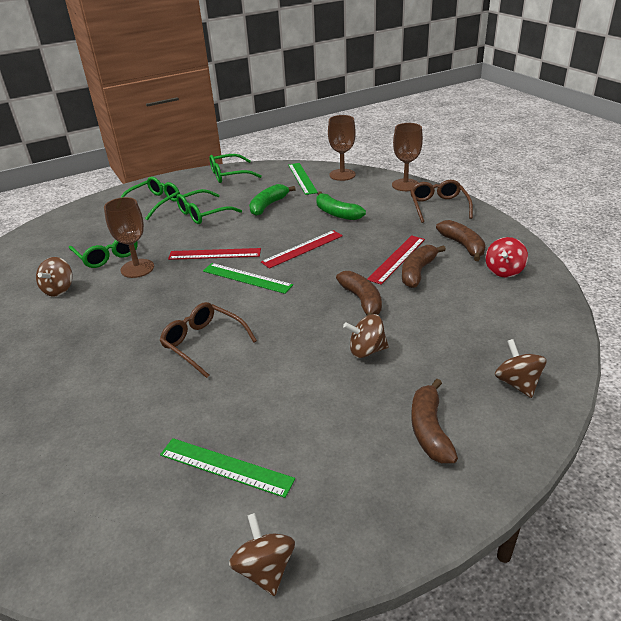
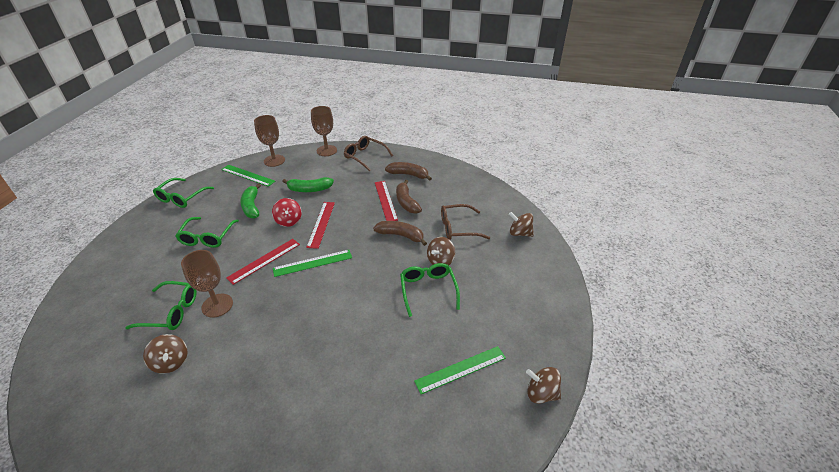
camera: 50 degrees left, 5 degrees up
green glasses [120,177,180,221] -> green glasses moved to [400,263,460,317]
brown glasses [159,302,257,378] -> brown glasses moved to [441,204,490,240]
brown banana [411,379,458,463] -> none
red spinning top [485,237,528,278] -> red spinning top moved to [272,198,302,227]

